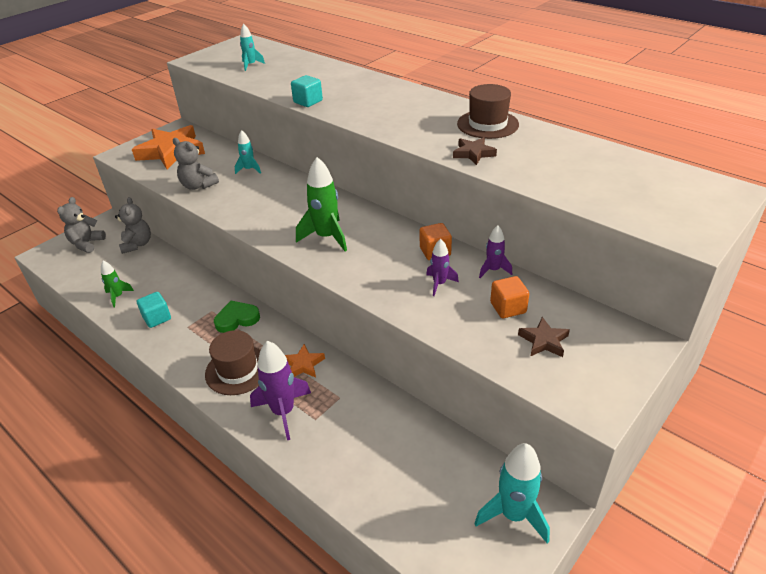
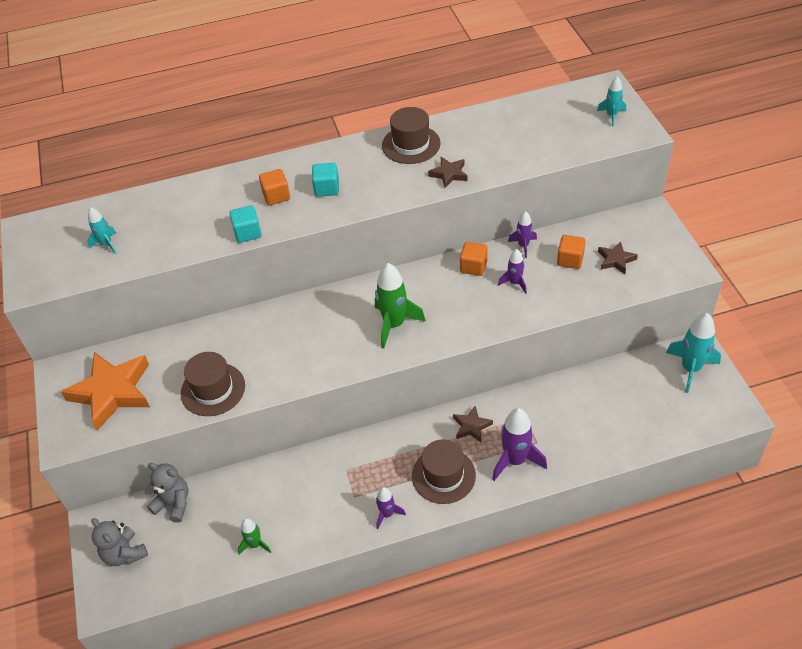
camera: 55 degrees left, 10 degrees up
turquoise cube [137,292,171,328] -> turquoise cube moved to [312,163,339,197]
grey teddy bear [173,138,219,190] -> brown hat [181,352,245,416]
green heart [214,301,260,333] -> none
turquoise rocket [235,130,261,174] -> turquoise rocket moved to [597,76,626,127]
orange star [285,344,325,378] -> brown star [453,406,493,442]
none -> orange cube [259,169,290,205]
none -> purple rocket [376,487,406,529]

